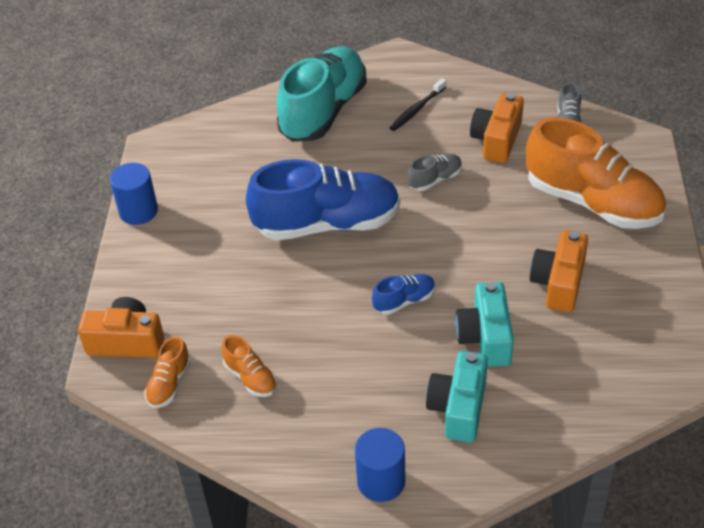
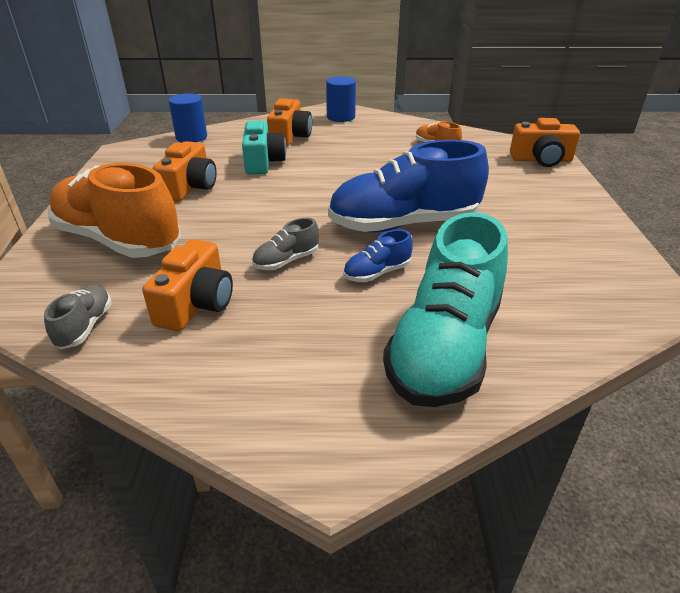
camera: 175 degrees right, 10 degrees down
blue cylinder [110,163,158,225] -> blue cylinder moved to [169,93,207,142]
orange shoe [144,336,191,408] -> none
blue shoe [372,274,435,315] -> blue shoe moved to [343,229,413,282]
black toothbrush [390,78,446,131] -> none
turquoise camera [426,351,488,443] -> orange camera [267,98,312,147]

